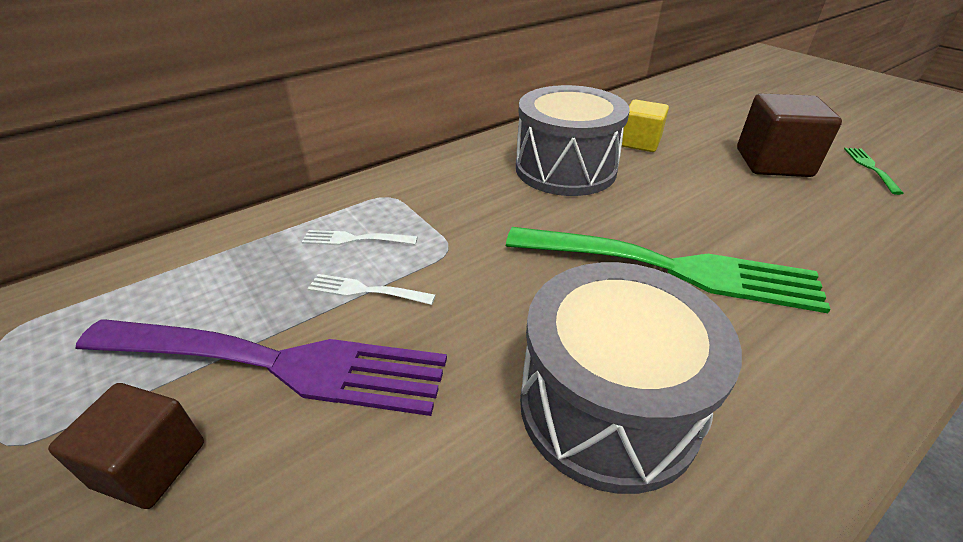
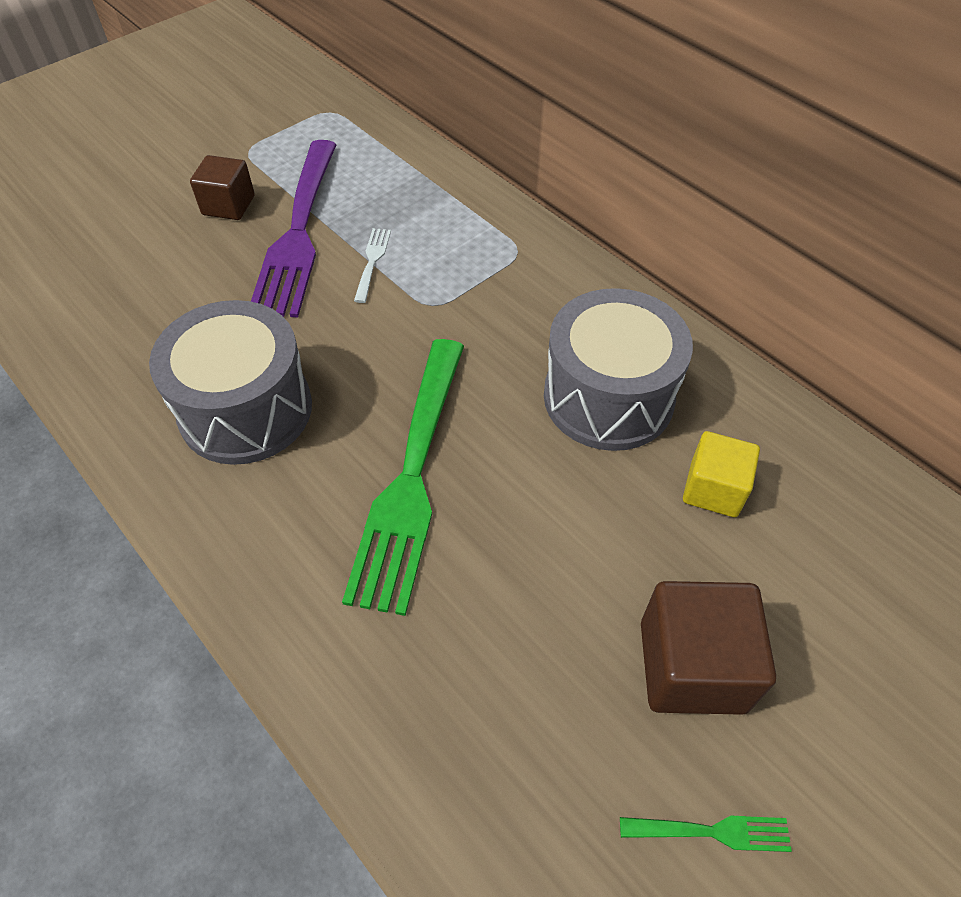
camera: 85 degrees right, 15 degrees up
white fork [302,230,418,245] -> none

